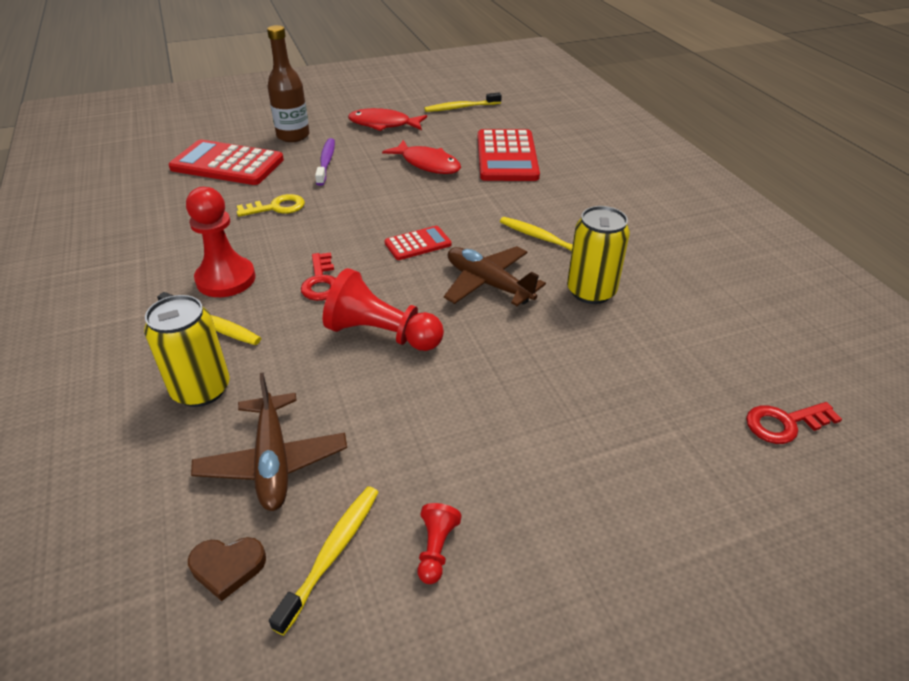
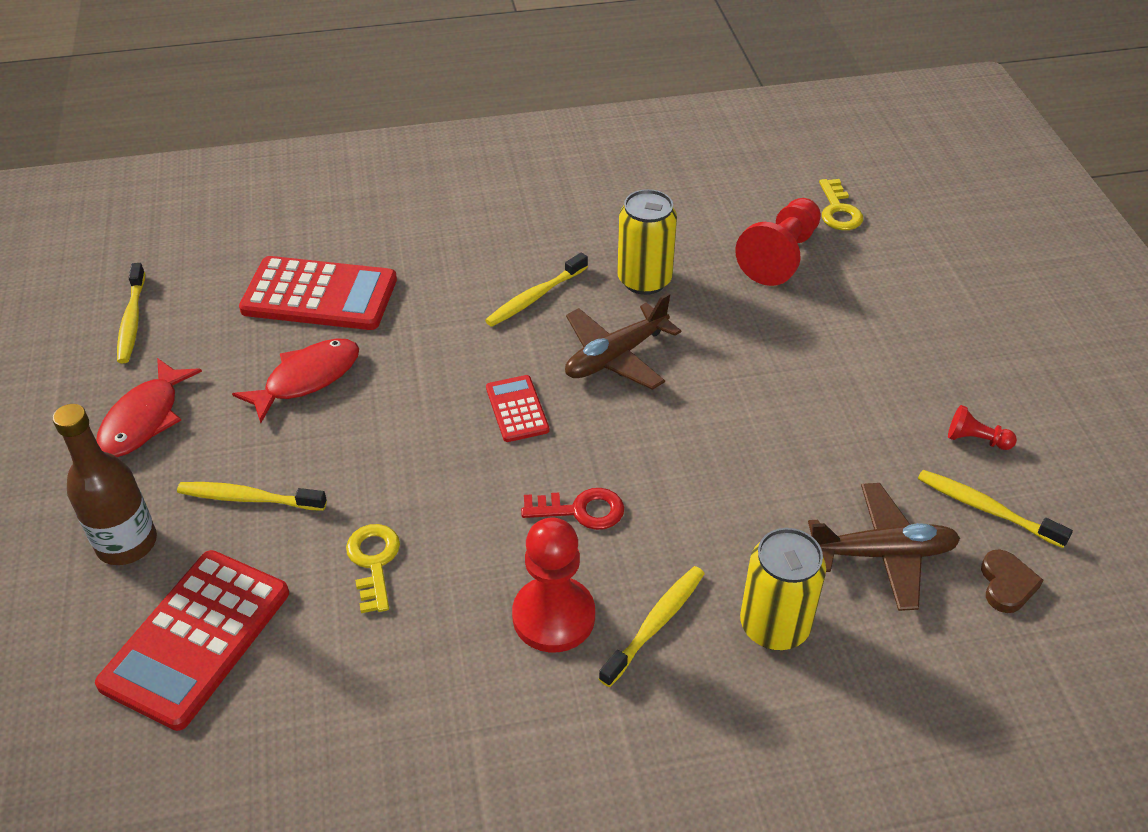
camera: 80 degrees left, 5 degrees up
purple toothbrush [315,138,335,186] -> yellow toothbrush [177,482,327,511]
red pawn [323,268,444,351] -> red pawn moved to [735,198,821,286]
red key [746,402,842,444] -> yellow key [819,179,863,230]

